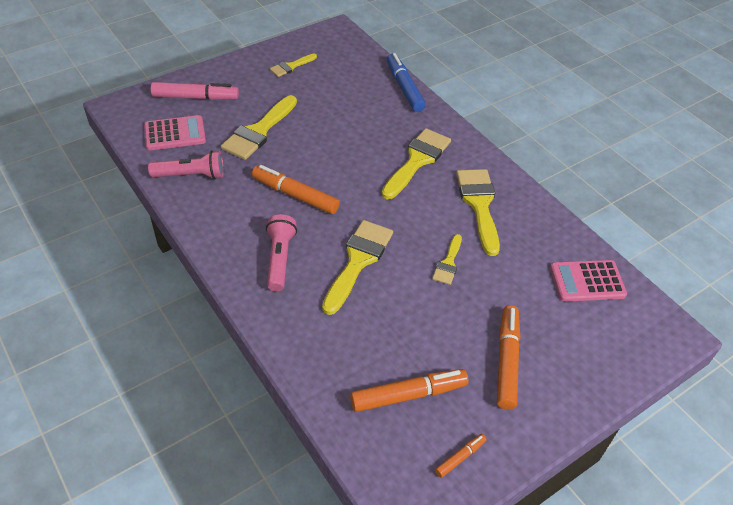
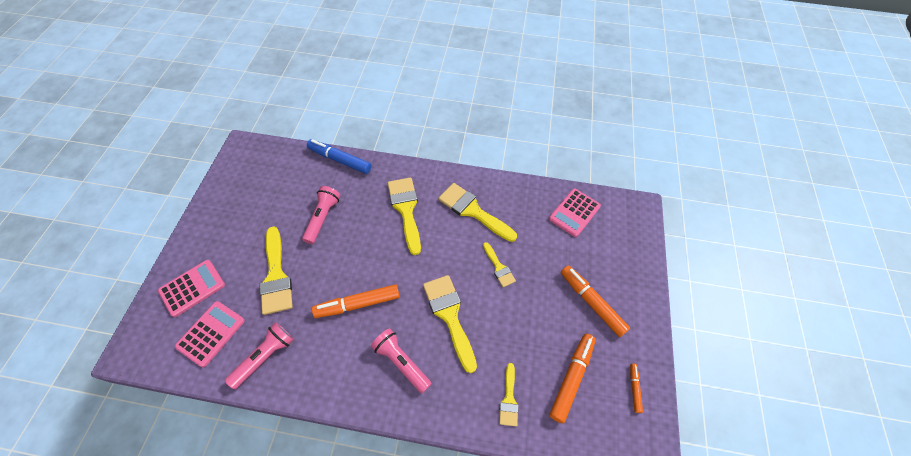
camera: 45 degrees left, 10 degrees up
pink marker [151,82,239,100] -> pink calculator [158,260,225,317]
yellow brush [270,53,317,77] -> yellow brush moved to [499,363,519,426]
none -> pink flashlight [302,186,340,244]

